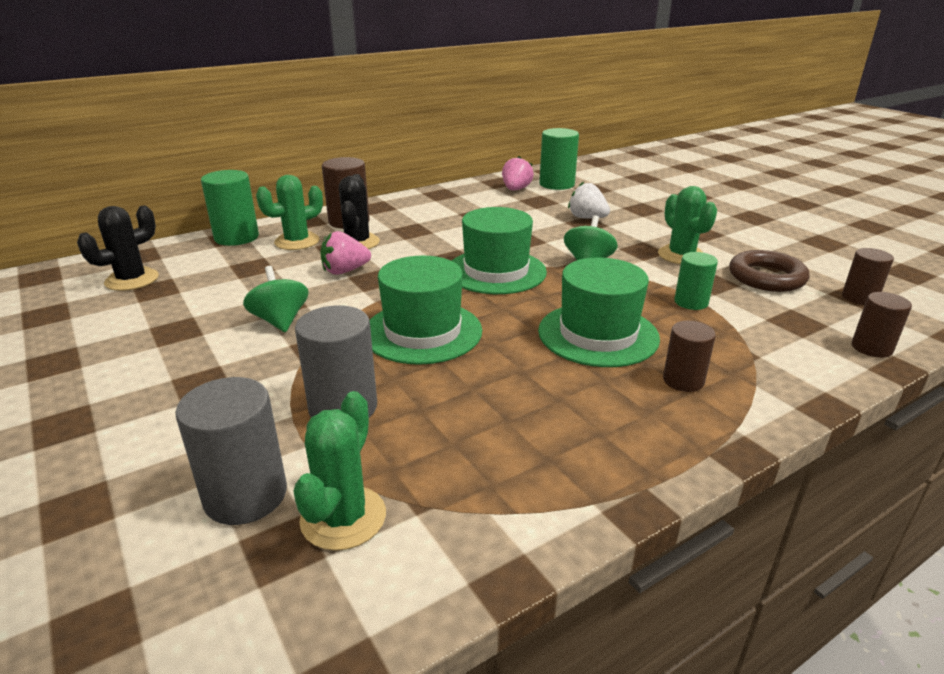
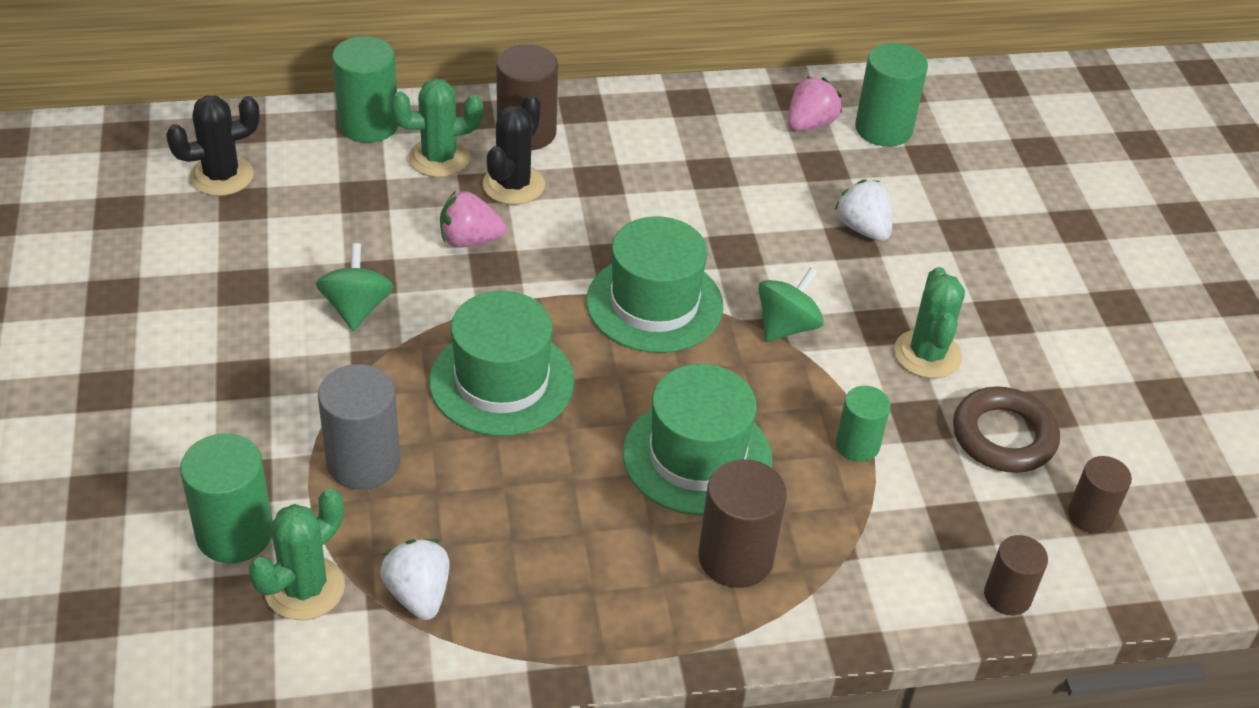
camera: 20 degrees right, 15 degrees up
grey cylinder [175,377,287,525] -> green cylinder [180,433,273,563]
brown cylinder [663,321,716,392] -> brown cylinder [699,459,787,588], size x1.59
none -> white strawberry [380,539,450,620]

